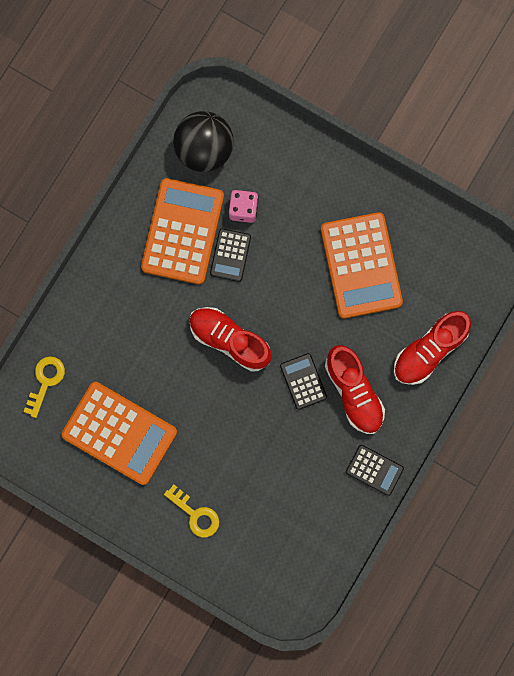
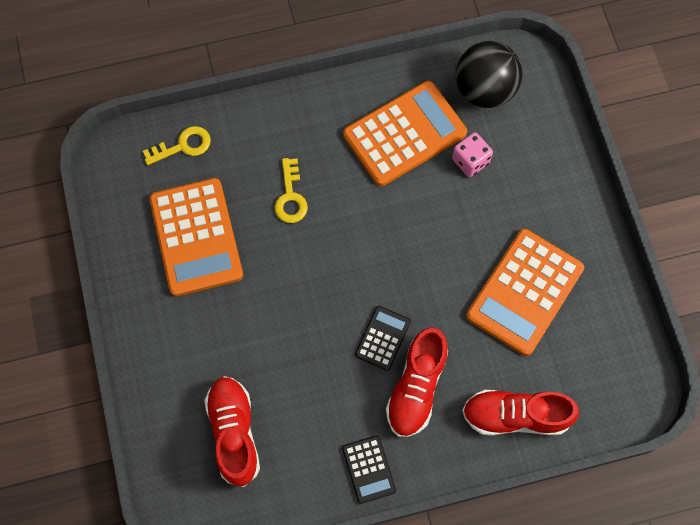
camera: 45 degrees right, 10 degrees down
yellow key [164,485,219,538] -> yellow key moved to [275,158,308,223]
red shoe [190,307,272,372] -> red shoe moved to [204,376,260,487]
black calculator [210,229,251,282] -> none

